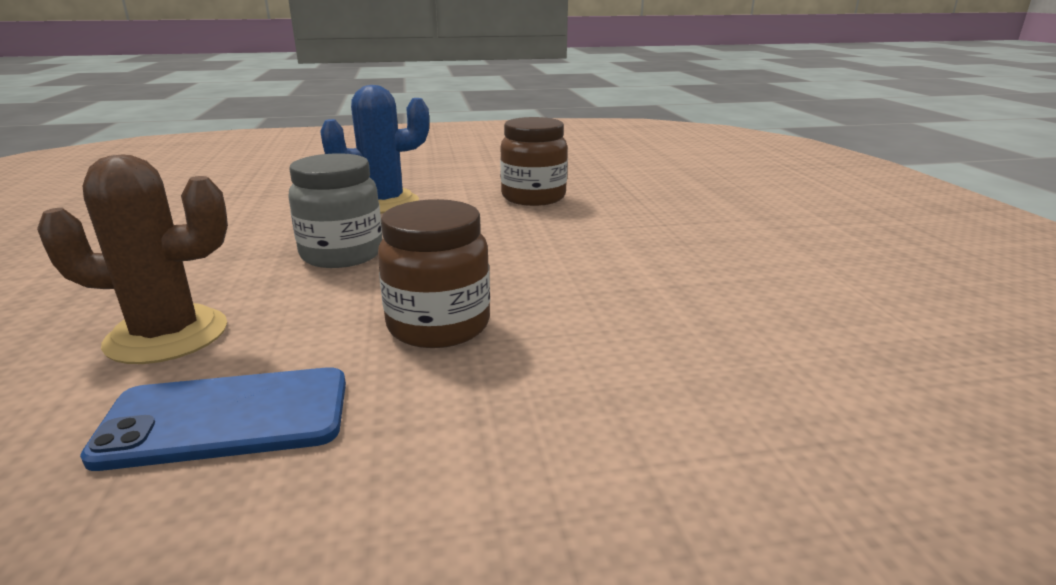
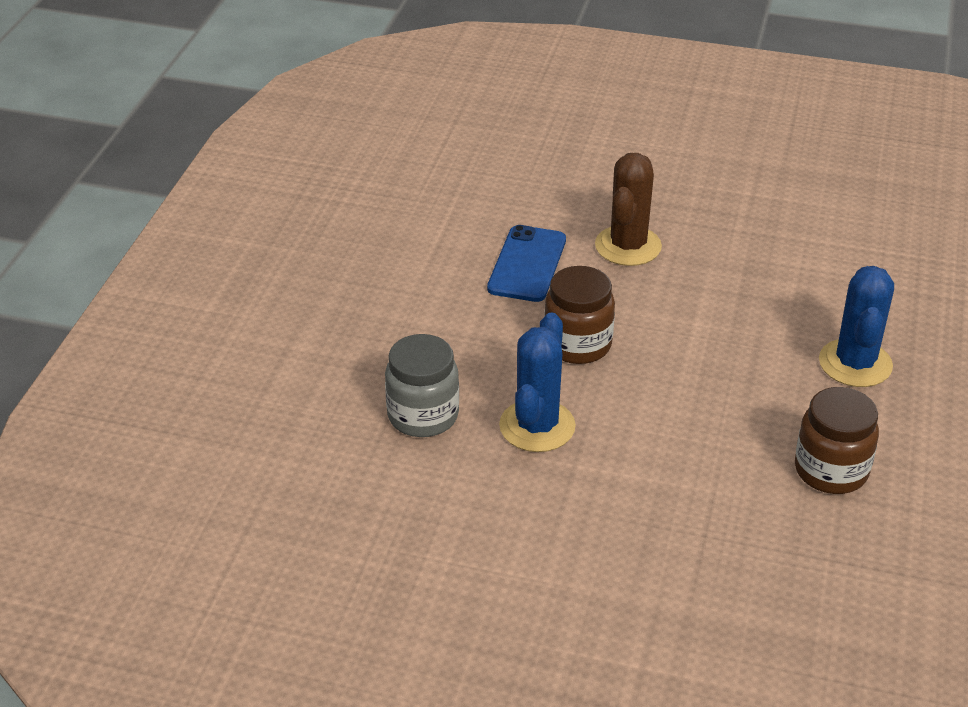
camera: 115 degrees right, 15 degrees up
grey jar [288,153,383,268] -> grey jar moved to [385,334,459,437]
none -> blue cactus [499,312,576,452]

